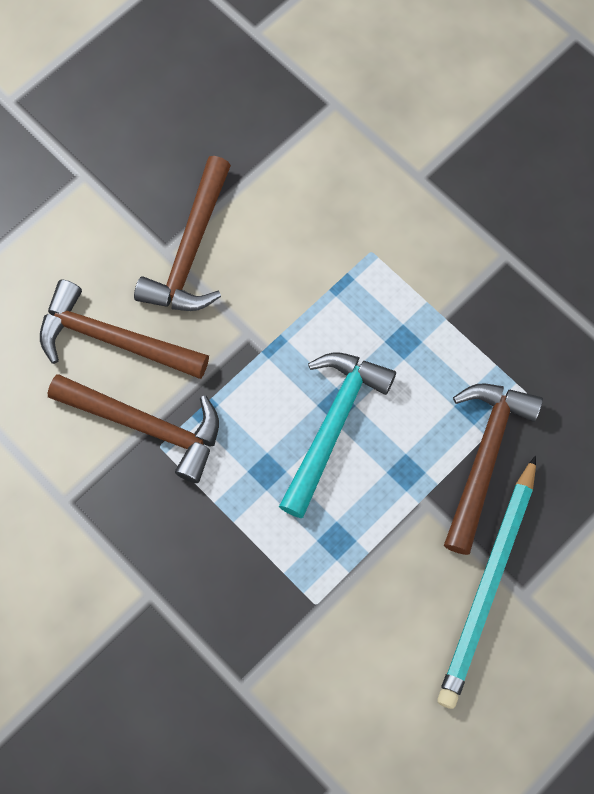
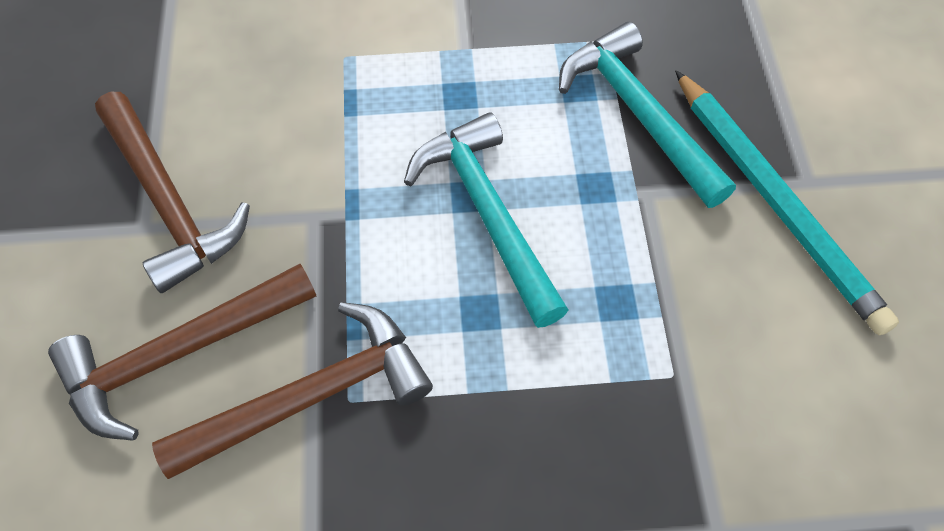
camera: 50 degrees left, 10 degrees down
brown hammer [444,383,543,555] -> turquoise hammer [559,22,736,208]

